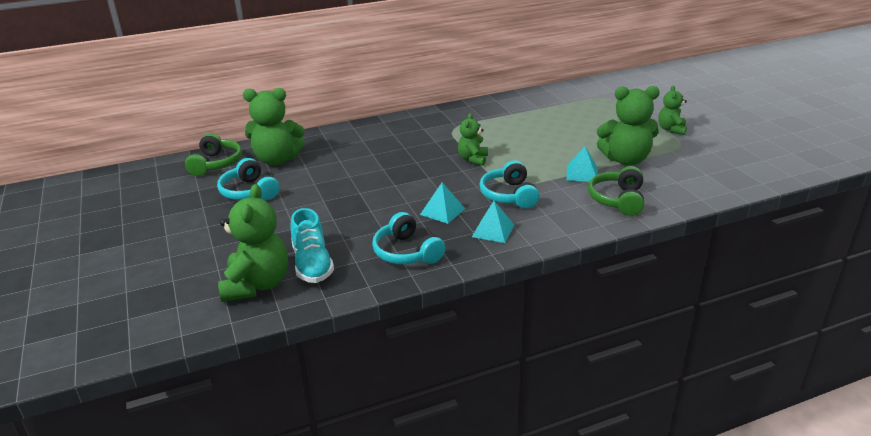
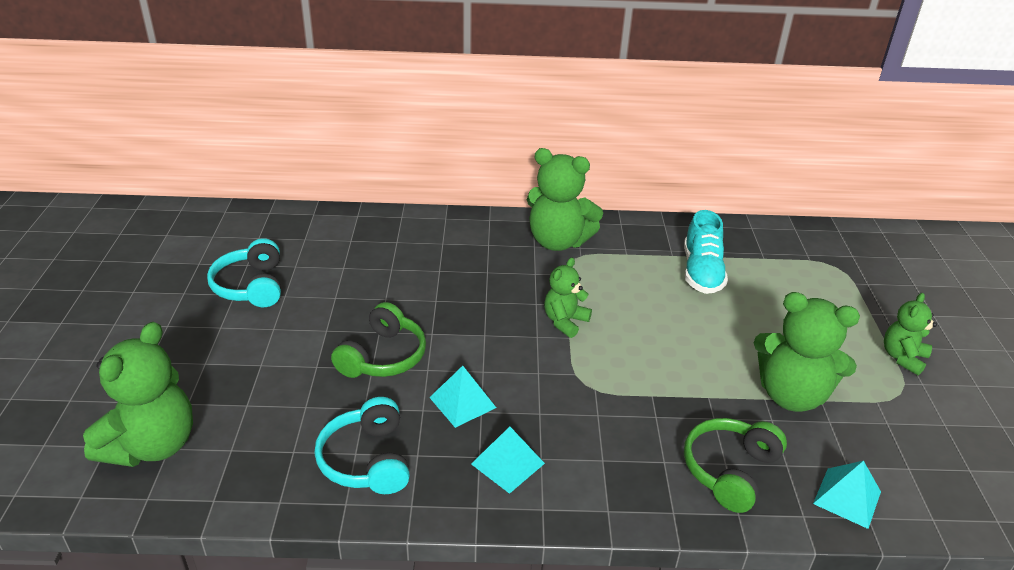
camera: 20 degrees right, 5 degrees up
green headphones [185,133,242,176] -> green headphones moved to [331,302,426,378]
green teddy bear [243,88,305,165] -> green teddy bear moved to [527,148,603,251]
turquoise shoe [290,208,334,283] -> turquoise shoe moved to [684,210,728,294]
turquoise headphones [479,160,540,209] -> none
turquoise pyramid [567,146,598,182] -> turquoise pyramid moved to [813,461,881,529]

